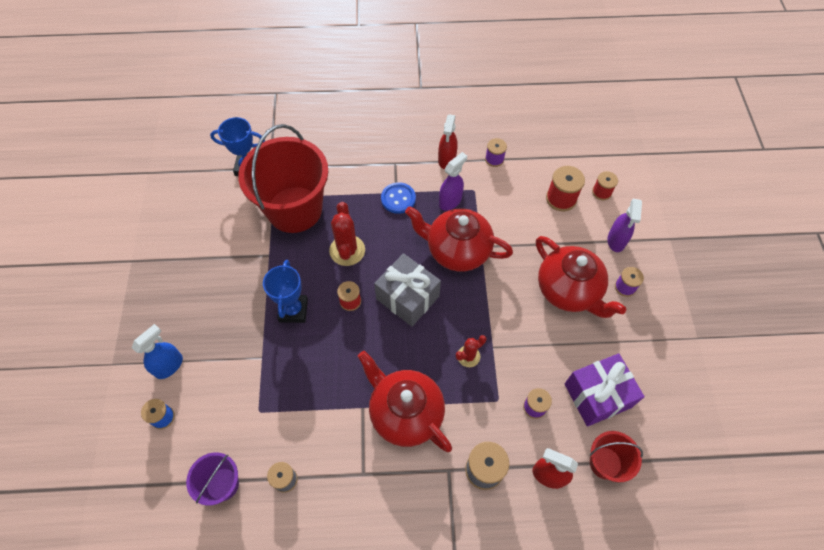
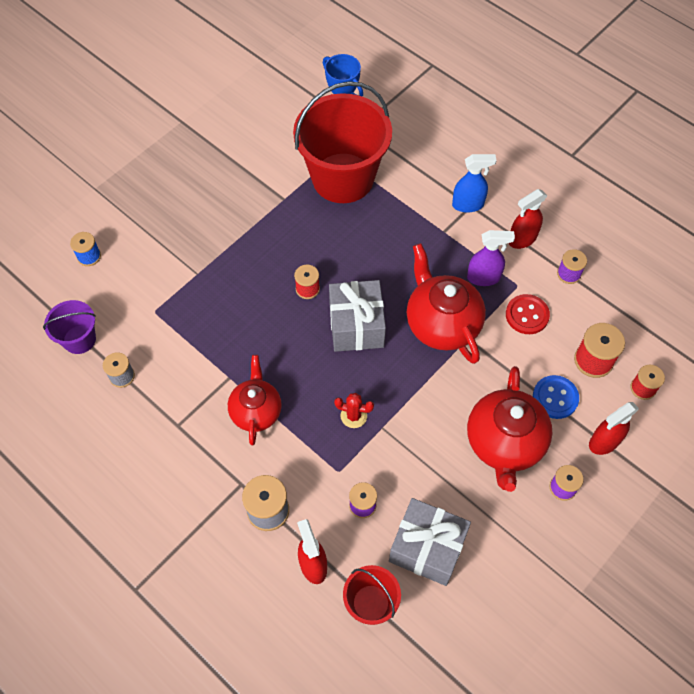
camera: 45 degrees right, 0 degrees up
blue spray bottle [132,324,183,379] -> blue spray bottle moved to [452,154,497,213]
blue trophy [263,260,308,323] -> none
red cactus [329,202,365,266] -> none
red teapot [358,351,452,452] -> red teapot [228,355,282,445], size x0.66
blue button [381,182,416,214] -> blue button moved to [533,375,579,419]
purple gift [565,353,645,427] -> grey gift [389,498,471,586]
purple spray bottle [607,199,642,252] -> red spray bottle [589,402,639,455]
none -> red button [506,294,550,334]

